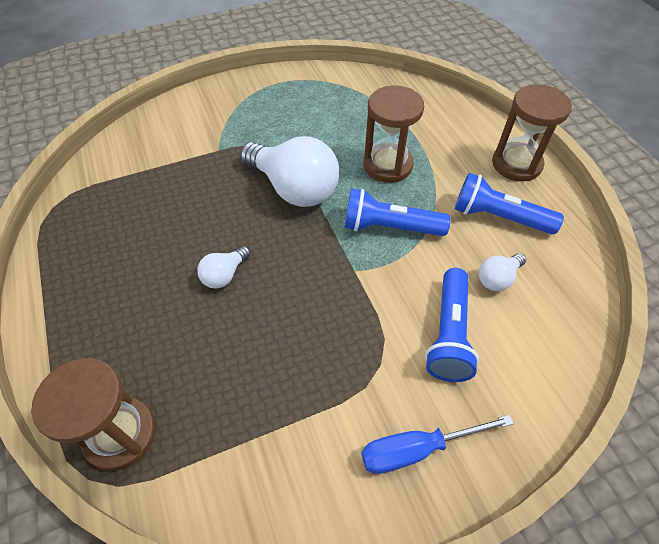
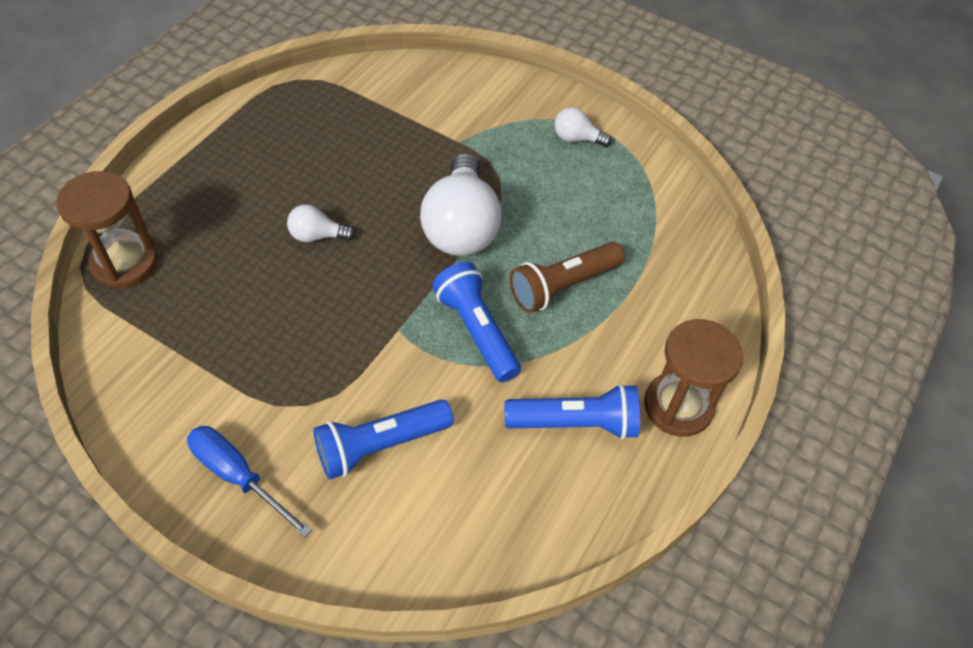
camera: 50 degrees right, 0 degrees up
brown hourglass [364,86,424,183] -> brown flashlight [510,242,625,313]
blue flashlight [455,173,564,234] -> blue flashlight turned 105 degrees clockwise [505,384,640,440]
white light bulb [479,253,526,291] -> white light bulb moved to [554,107,612,147]

